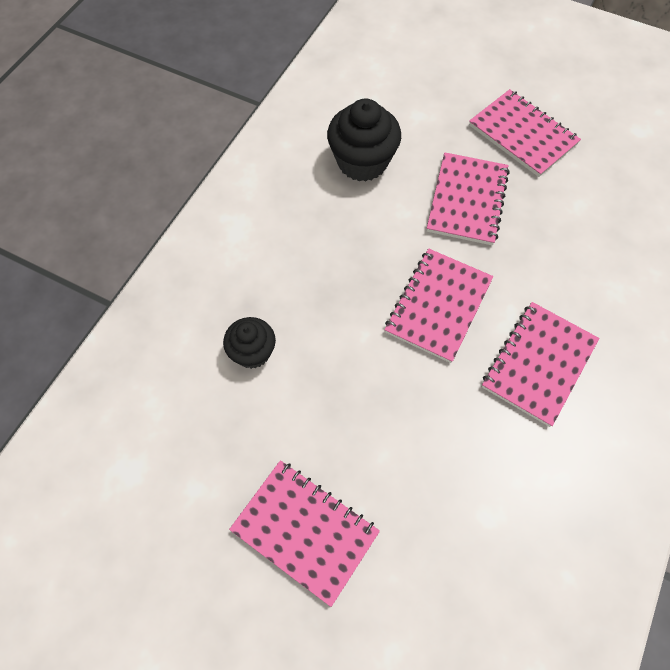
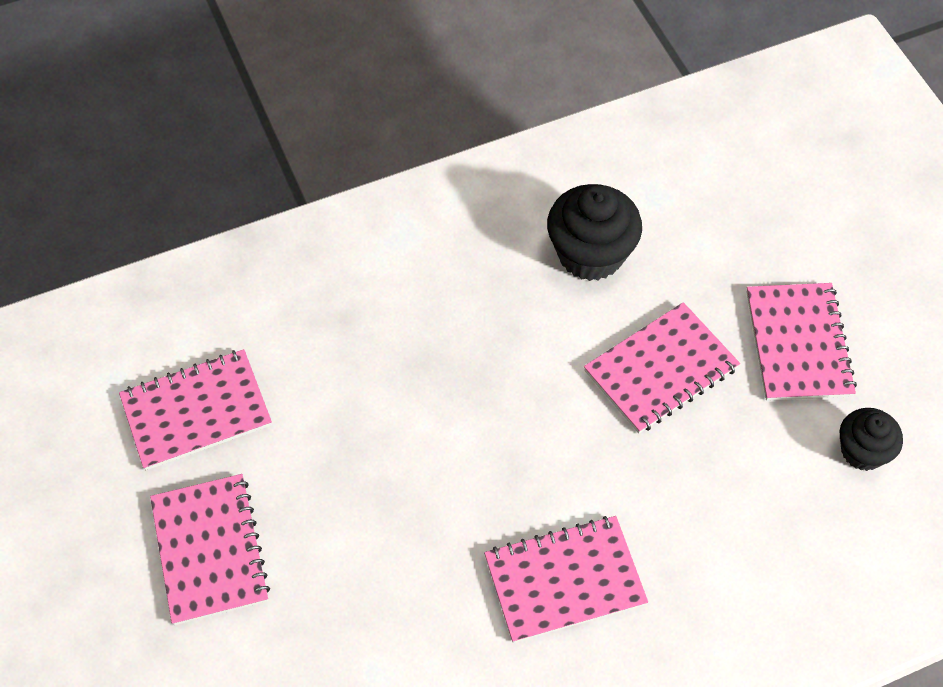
camera: 40 degrees right, 5 degrees down
black cupcake [223,317,276,369] -> black cupcake moved to [840,408,903,471]
pink notebook [384,248,493,363] -> pink notebook moved to [119,349,272,470]

